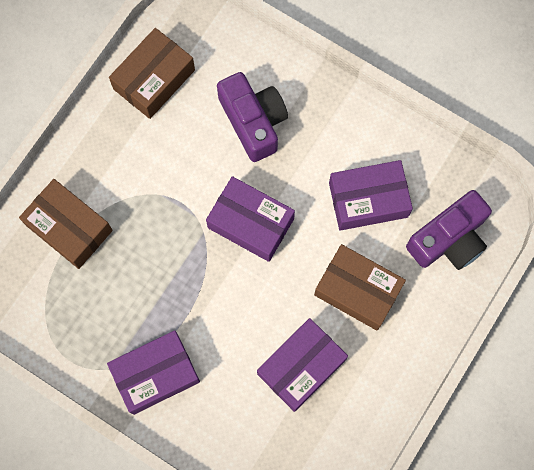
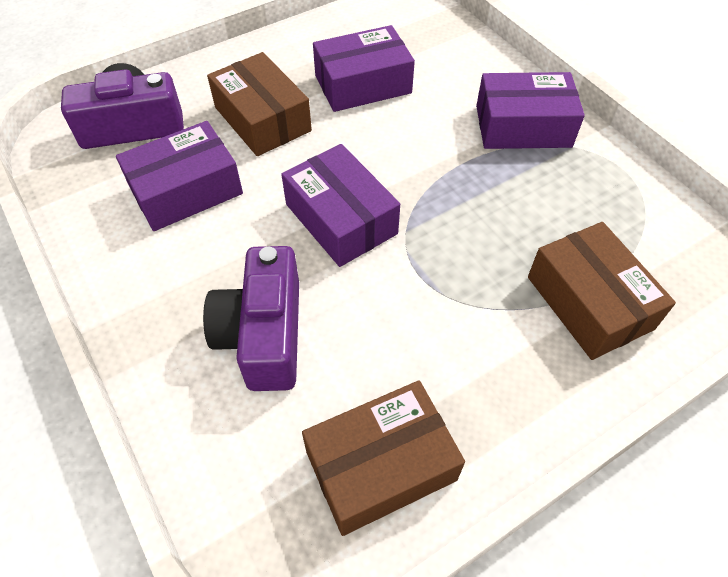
camera: 155 degrees left, 20 degrees down
purple box [329,160,413,231] -> purple box turned 45 degrees counterclockwise [116,121,243,231]

